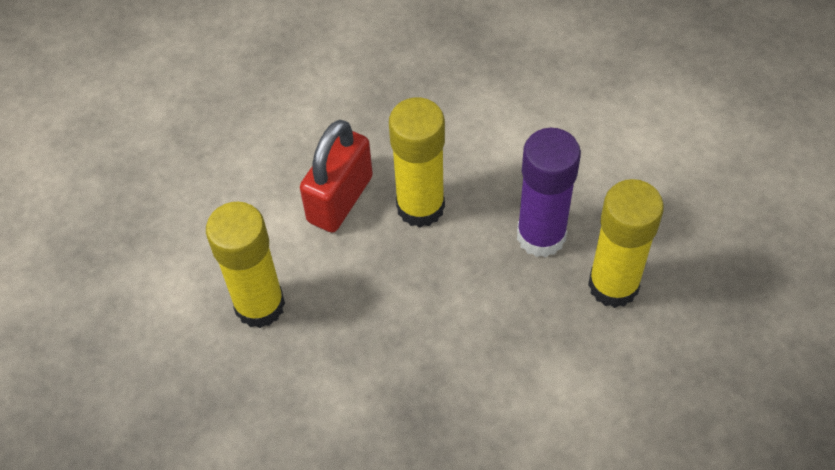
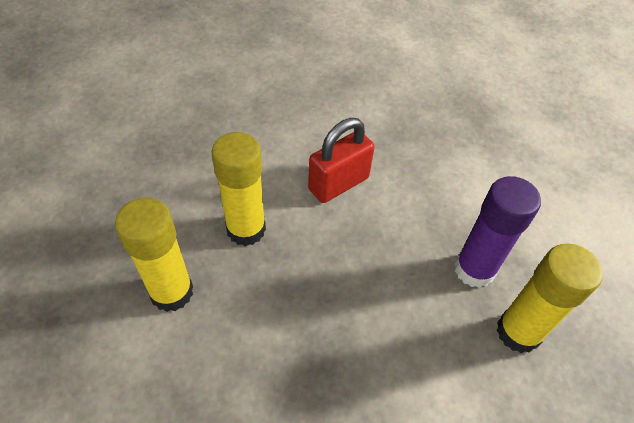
camera: 20 degrees right, 5 degrees down
yellow glue stick [389,97,445,228] -> yellow glue stick moved to [115,198,193,312]

